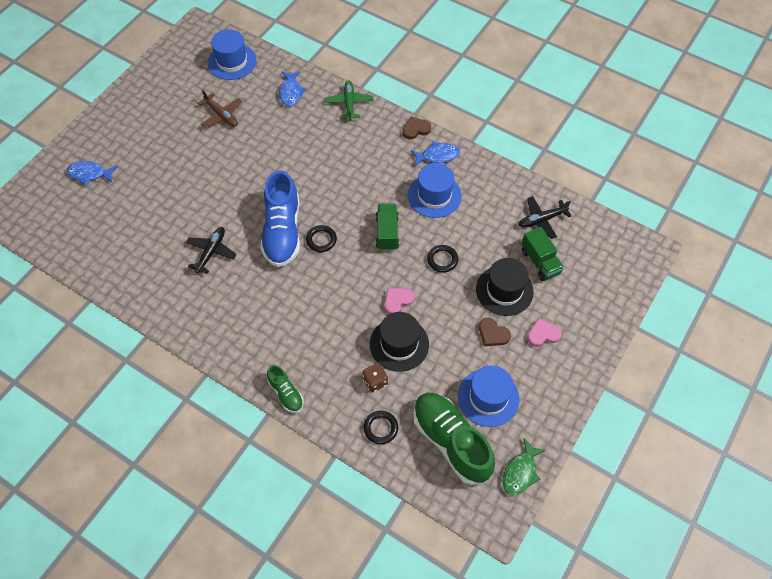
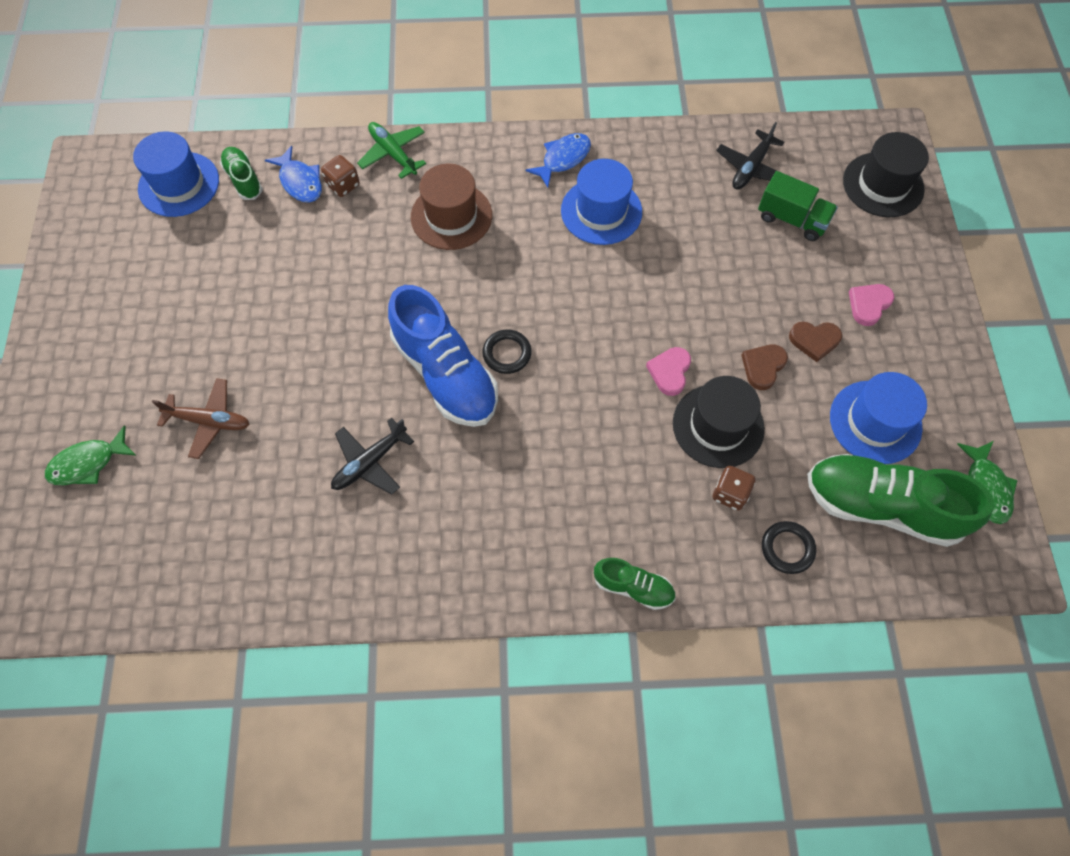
camera: 35 degrees left, 5 degrees up
blue fish [66,161,118,185] -> green fish [45,425,137,485]
black plane [186,227,237,274] -> black plane turned 120 degrees counterclockwise [331,418,414,495]
brown plane [198,89,242,128] -> brown plane moved to [152,378,250,459]
green truck [376,204,399,251] -> none
brown heart [402,117,431,140] -> brown heart moved to [741,345,788,390]
black ring [427,245,458,273] -> none
black hat [476,258,534,316] -> black hat moved to [843,132,929,217]
none -> green shoe [220,147,263,200]
none -> brown dice [321,155,360,197]
none -> brown hat [411,164,492,250]

